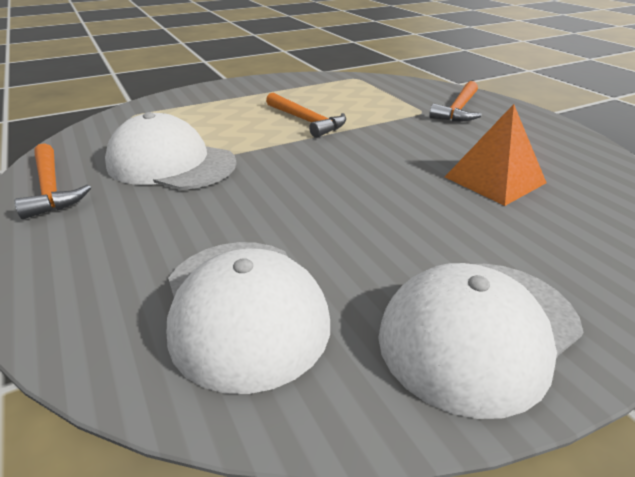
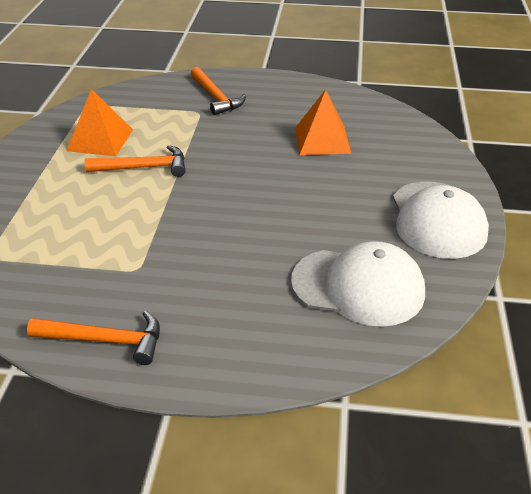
camera: 55 degrees left, 5 degrees up
white cap [105,112,237,190] -> none
none -> orange pyramid [67,89,133,156]

